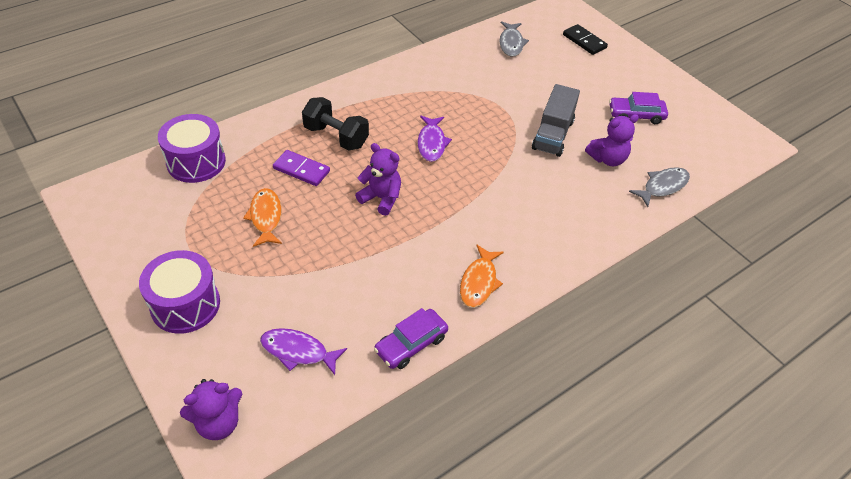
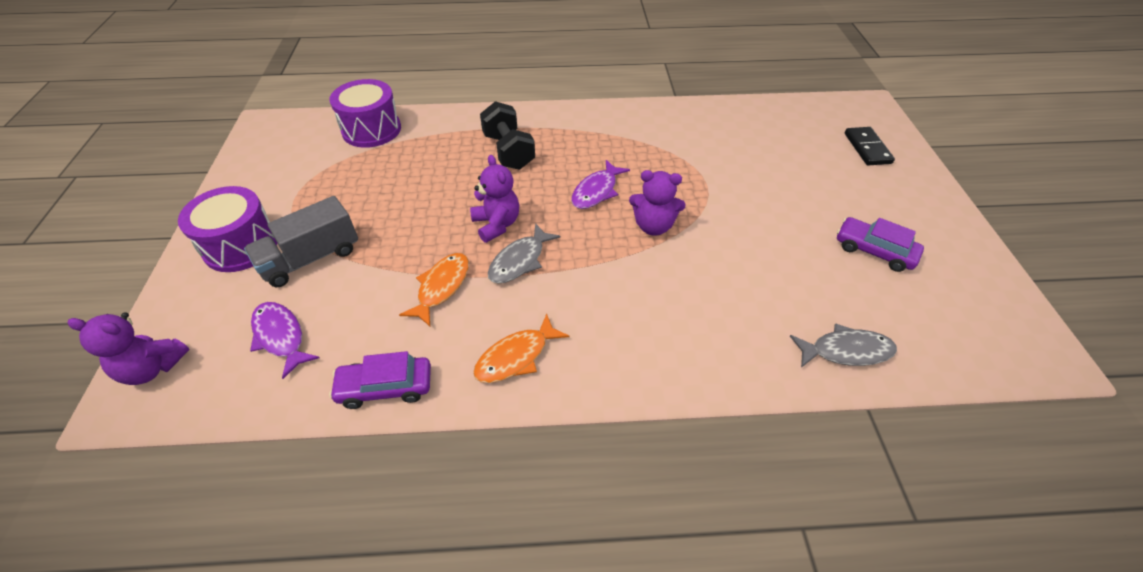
camera: 35 degrees right, 0 degrees up
orange fish [243,188,282,247] -> orange fish moved to [399,253,469,326]
purple domino [273,150,330,186] -> none
grey fish [499,21,529,57] -> grey fish moved to [488,223,560,284]
grey truck [532,84,580,157] -> grey truck moved to [244,196,358,287]
purple teddy bear [585,114,639,166] -> purple teddy bear moved to [629,170,686,236]

